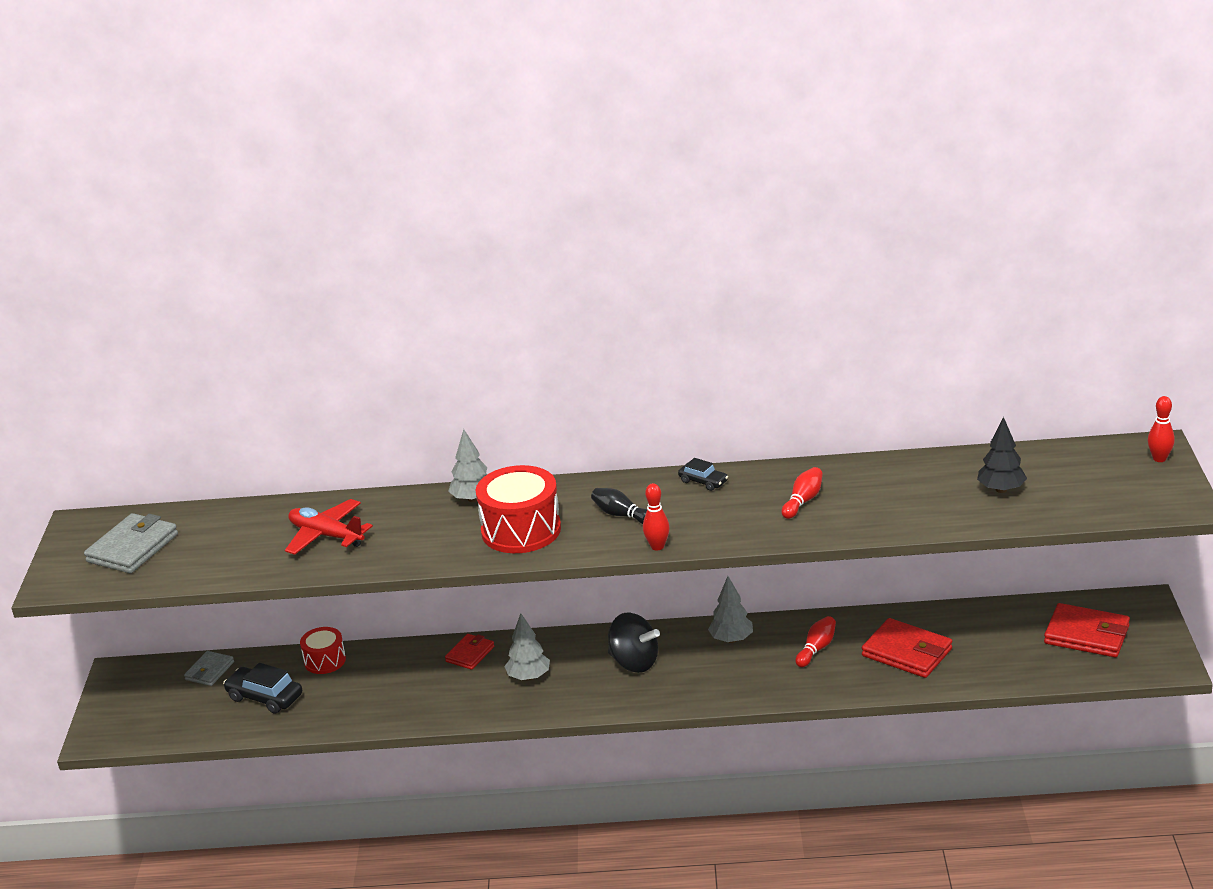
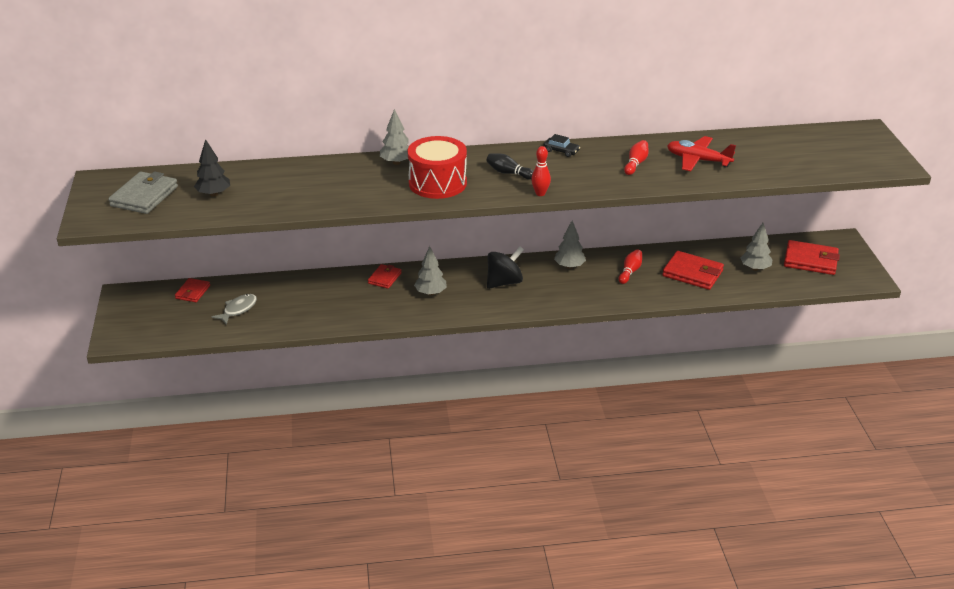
camera: 10 degrees left, 5 degrees up
grey wallet [184,651,234,686] -> red wallet [175,278,210,302]
black car [223,663,302,714] -> grey fish [212,294,257,325]
red plane [285,499,373,555] -> red plane moved to [667,136,736,171]
red drum [300,627,346,674] -> none
black spinning top [608,613,660,673] -> black spinning top turned 60 degrees counterclockwise [487,247,524,289]
black tree [977,417,1027,493] -> black tree moved to [194,139,230,197]
red bowling pin [1148,396,1175,462] -> none
none -> grey tree [740,223,773,271]

